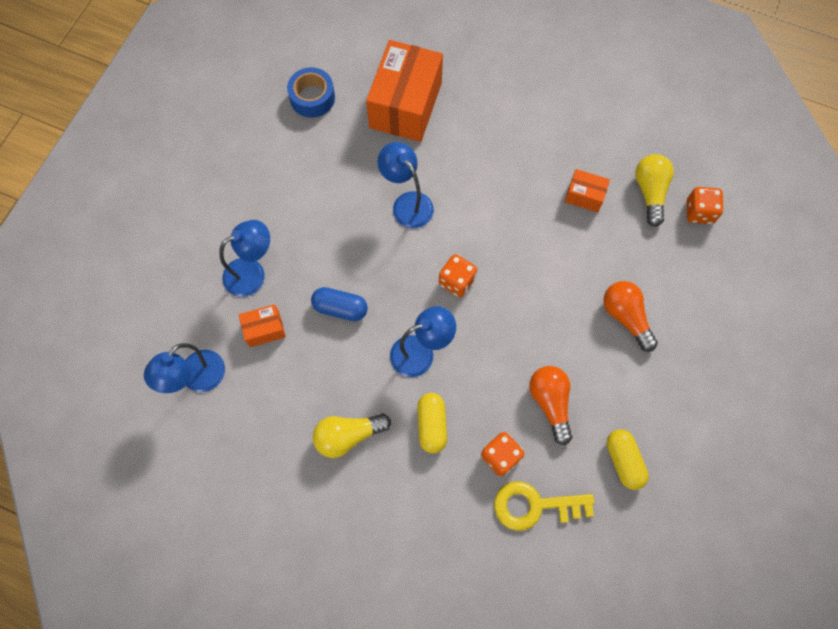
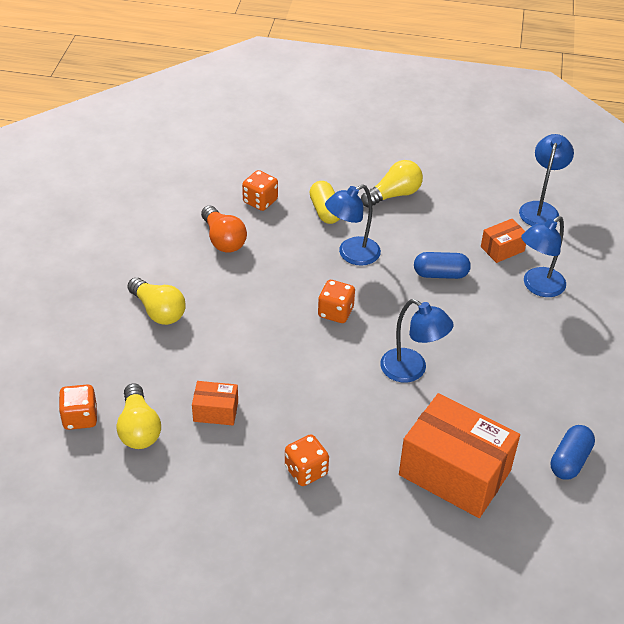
camera: 165 degrees right, 25 degrees down
blue tape [287,67,335,118] -> blue capsule [551,425,595,480]
orange box [366,40,443,142] -> orange box turned 60 degrees counterclockwise [399,393,520,518]
yellow key [494,481,595,531] -> none
orange light bulb [603,281,658,352] -> yellow light bulb [127,277,186,325]
yellow capsule [606,429,649,490] -> none
none -> orange dice [285,434,329,486]

